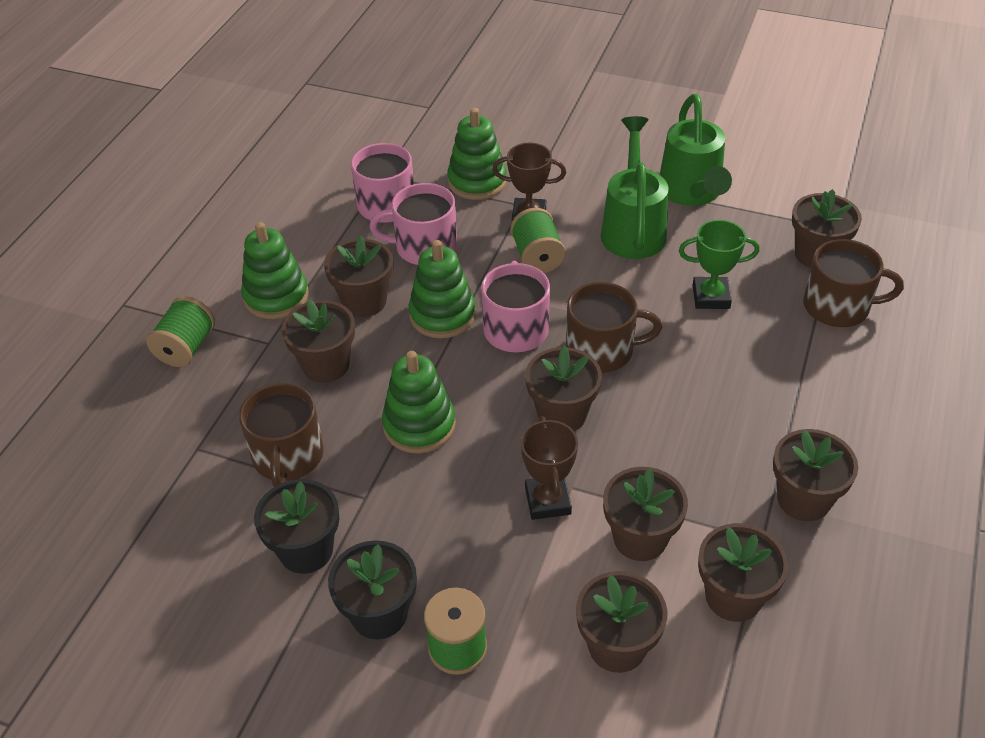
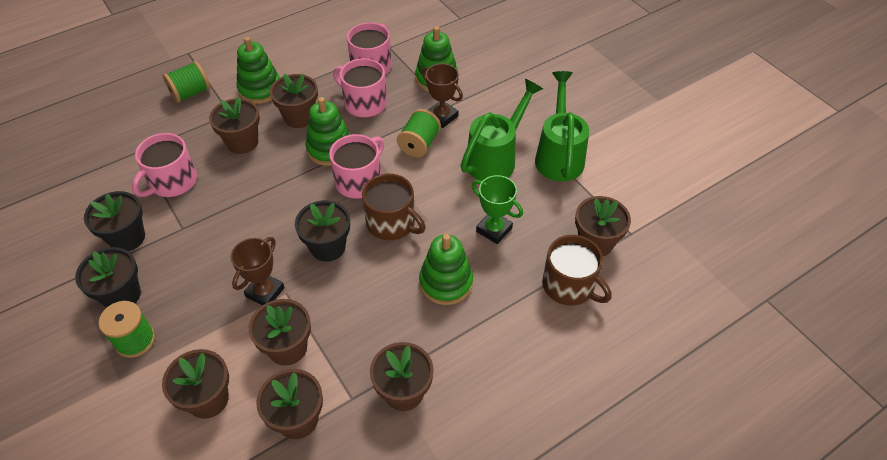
camera: 35 degrees right, 5 degrees up
brown mug [239,383,324,487] -> pink mug [132,133,197,197]
green stacking toy [382,351,456,453] -> green stacking toy moved to [419,234,473,305]
brown flower pot [525,345,602,431] -> black flower pot [295,200,350,262]
green watering can [660,94,732,206] -> green watering can turned 150 degrees clockwise [535,71,589,181]

